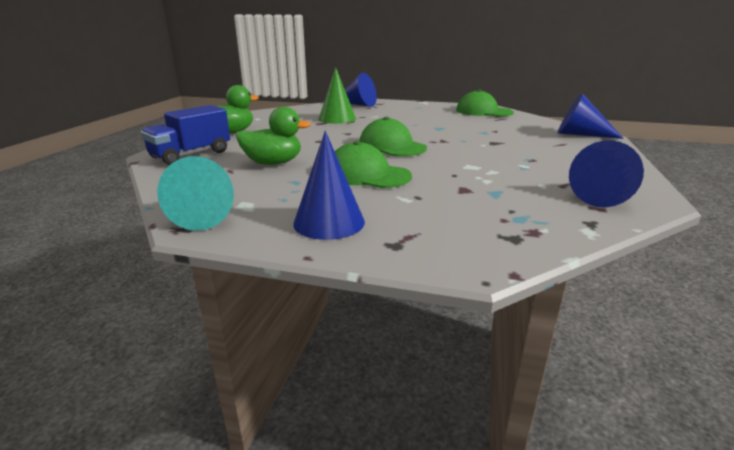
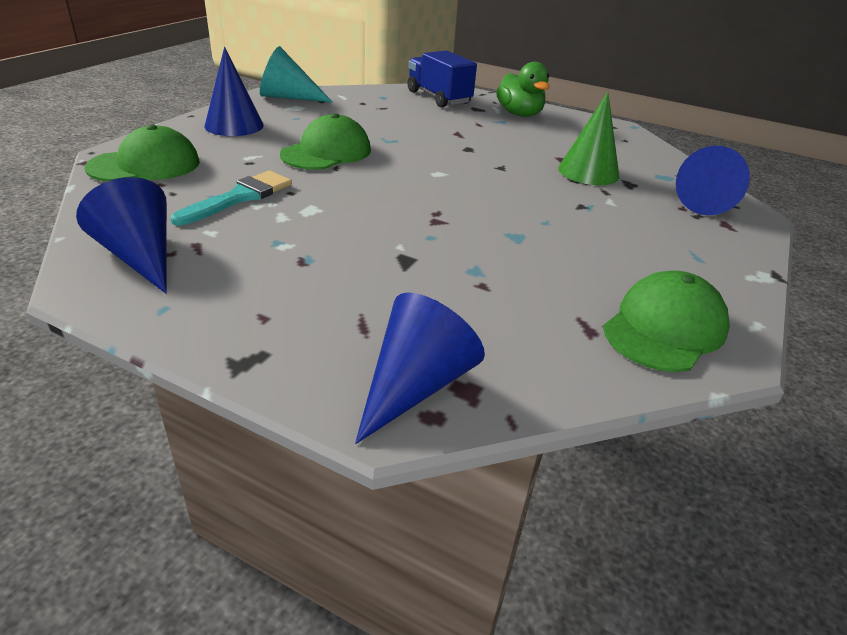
camera: 100 degrees right, 10 degrees up
green duck [236,107,311,165] -> none
green cap [360,117,427,156] -> green cap moved to [84,125,200,182]
none -> turquoise brush [171,171,292,226]

